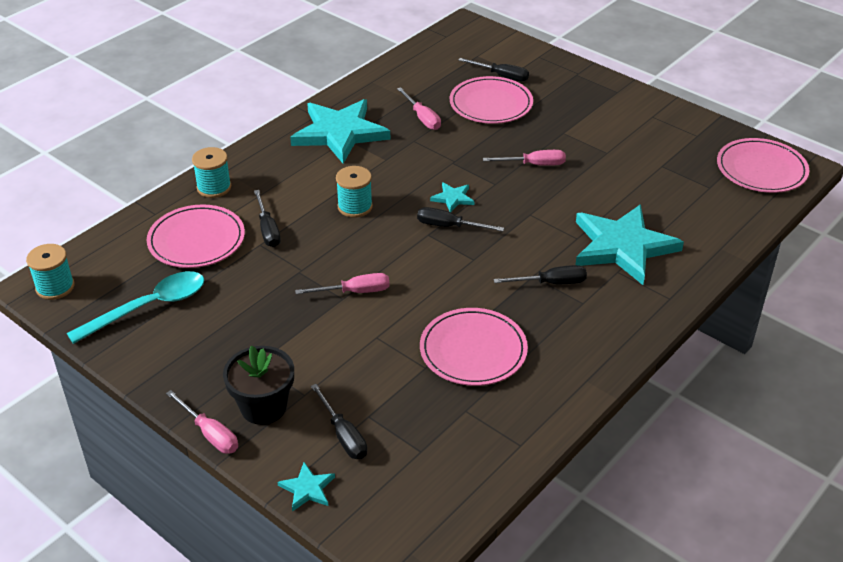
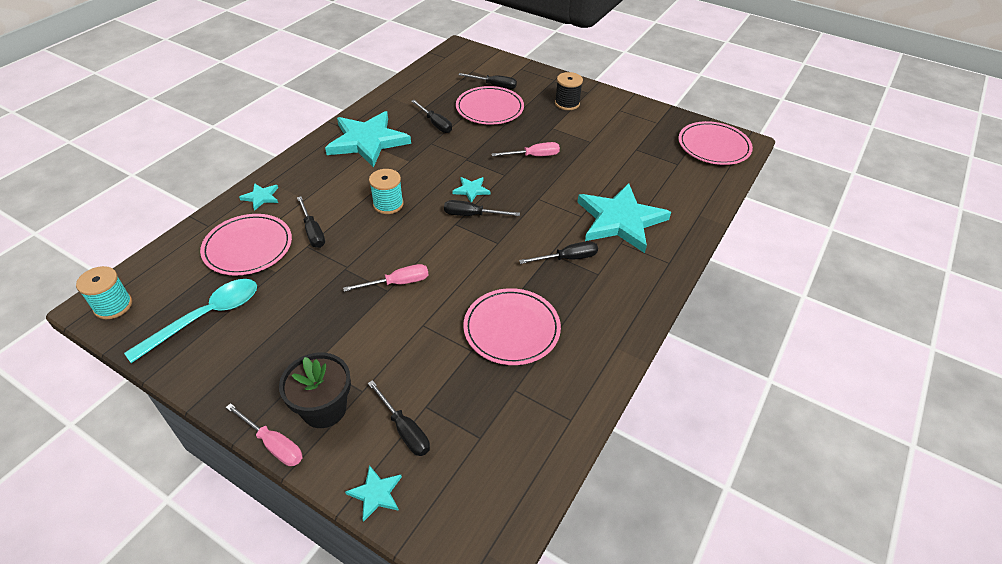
camera: 10 degrees left, 5 degrees up
turquoise spool [192,147,231,198] -> turquoise star [239,183,278,211]
pink screwdriver [397,87,441,130] -> black screwdriver [411,100,452,133]
none -> black spool [555,72,583,110]

